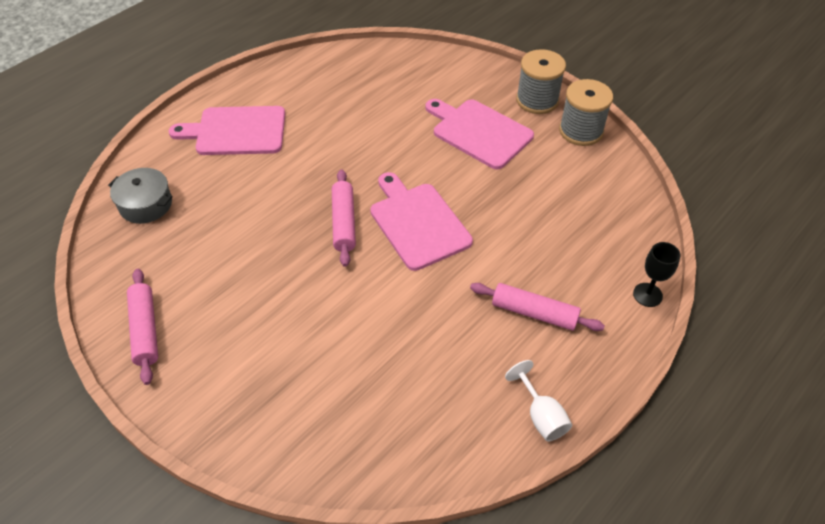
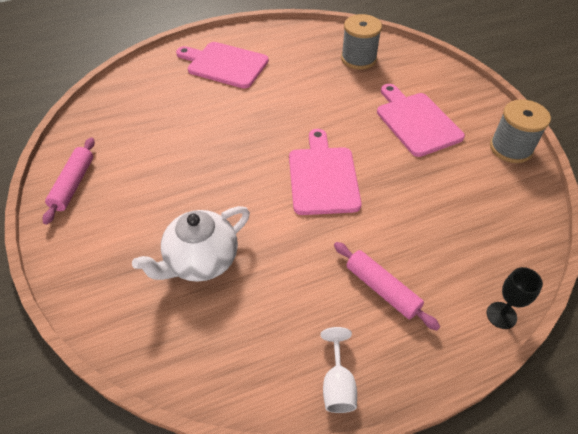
camera: 25 degrees right, 0 degrees up
grey pot [108,168,173,224] -> none
pink rolling pin [332,170,356,267] -> none
grey spool [516,49,566,114] -> grey spool moved to [341,14,382,69]
none -> white teapot [132,206,250,282]

